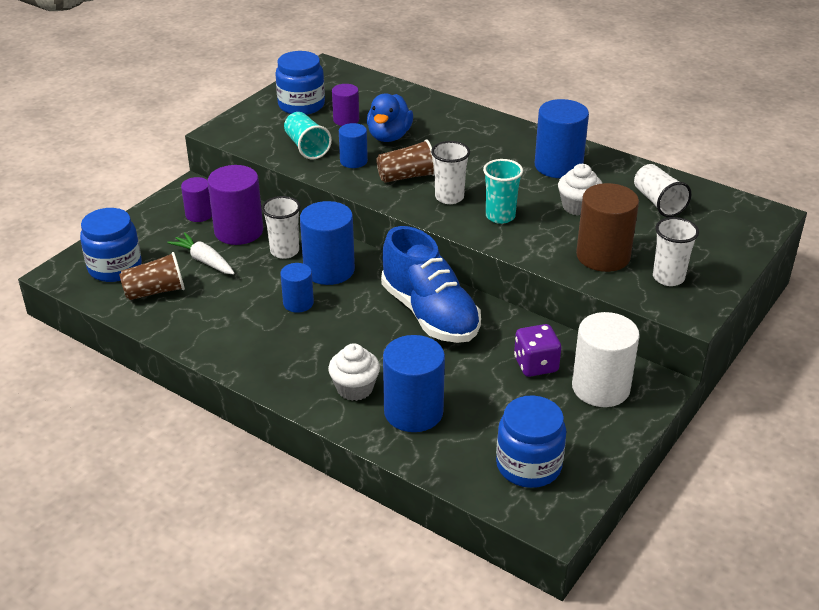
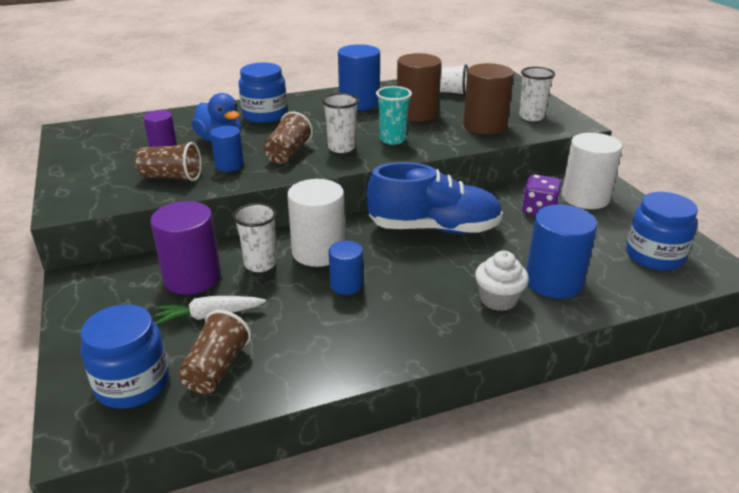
camera: 55 degrees left, 5 degrees down
purple cylinder [181,177,212,222] -> none
blue jar [275,51,325,115] -> blue jar moved to [239,63,287,123]
turquoise cup [284,112,332,159] -> brown cup [135,142,202,181]
blue cylinder [300,201,355,285] -> white cylinder [287,179,345,267]
white cupcake [558,164,603,216] -> brown cylinder [397,53,442,122]

